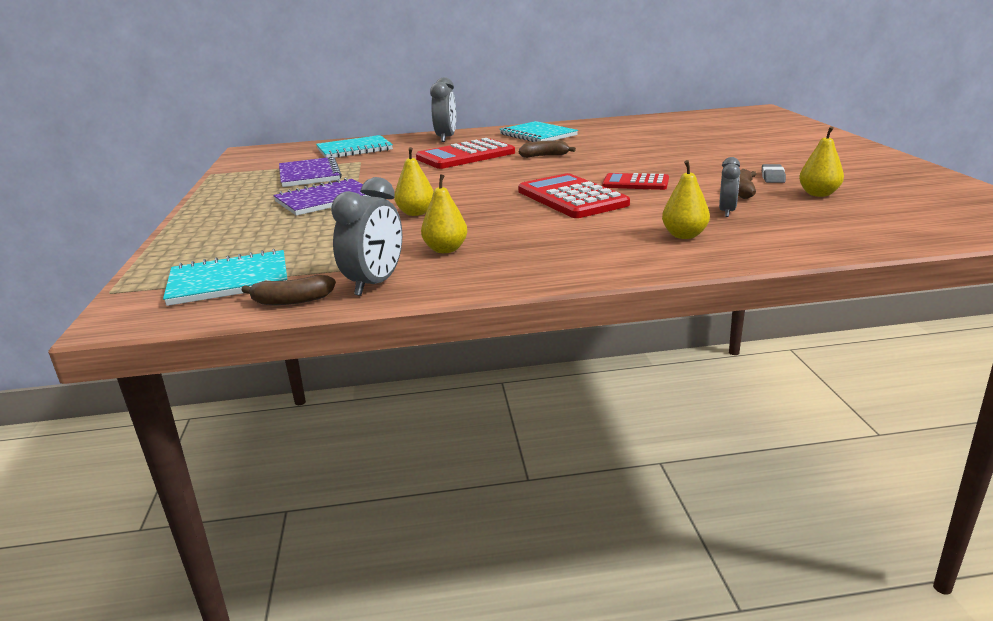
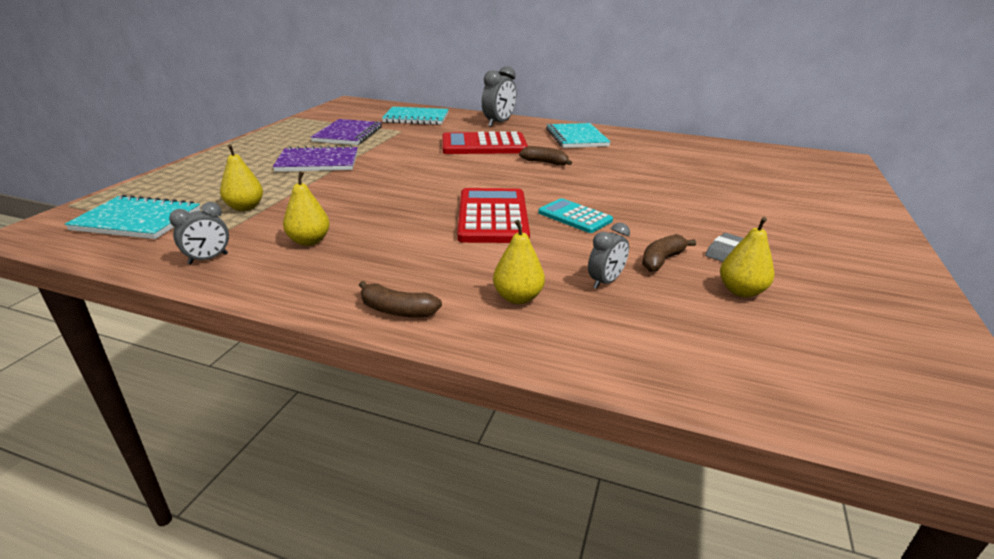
camera: 25 degrees right, 5 degrees up
brown banana [241,275,336,305] -> brown banana moved to [359,281,442,317]
grey clock [331,177,402,296] -> grey clock [169,202,229,264], size x0.61
yellow pear [394,147,434,216] -> yellow pear moved to [220,144,263,211]
red calculator [602,173,669,190] -> turquoise calculator [538,198,613,233]

